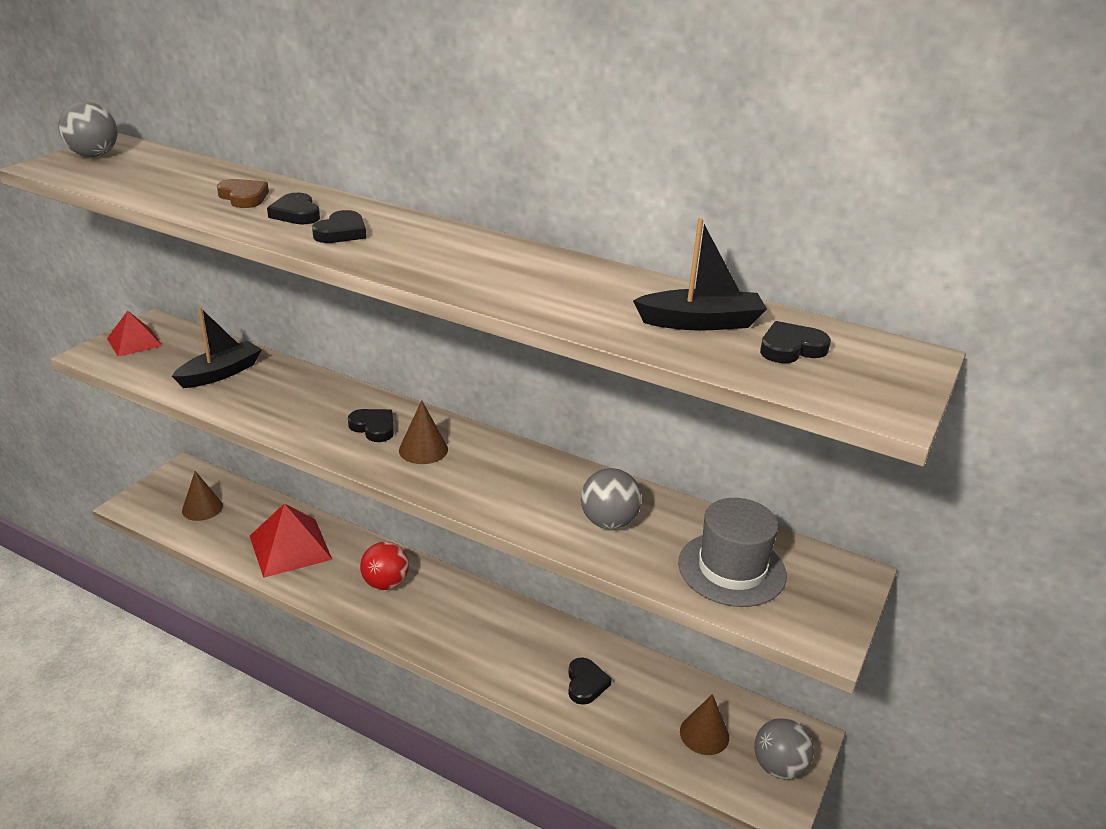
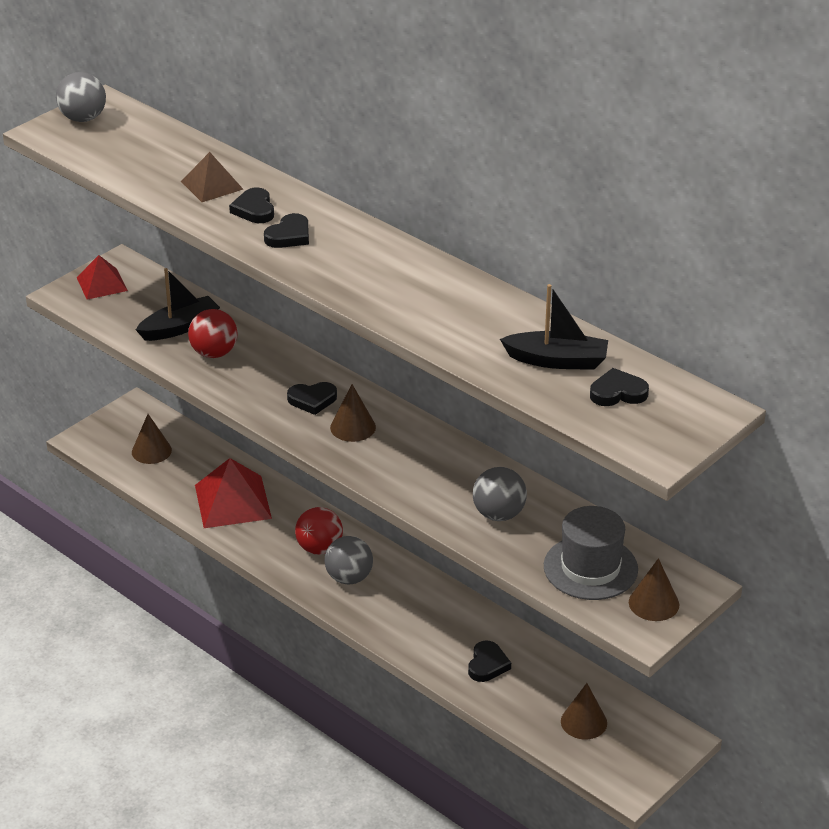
camera: 15 degrees right, 5 degrees up
brown heart [217,179,269,208] -> brown pyramid [181,152,243,202]
black heart [348,409,394,442] -> black heart turned 120 degrees clockwise [287,382,337,415]
grey ball [754,718,814,779] -> grey ball moved to [325,536,373,585]
none -> red ball [188,309,238,358]
none -> brown cone [629,558,679,621]

